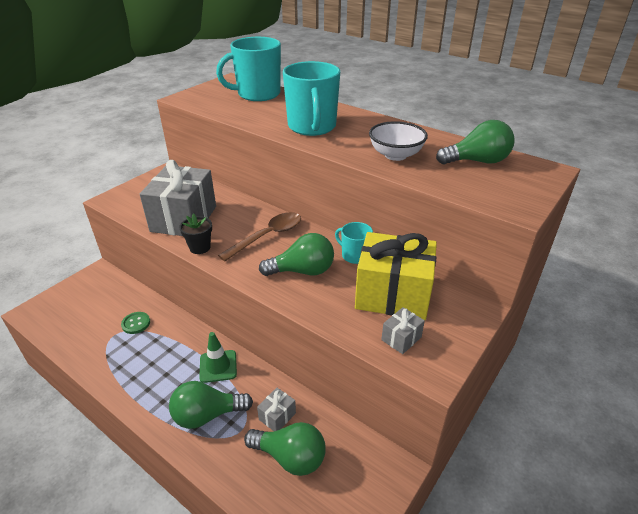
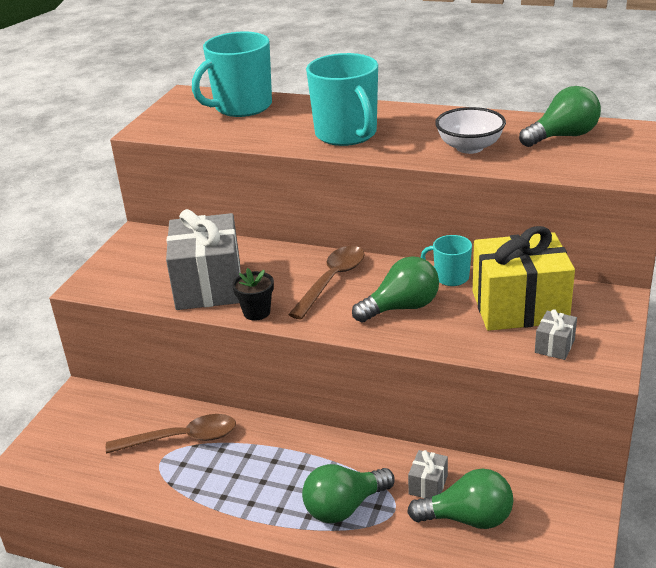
camera: 15 degrees left, 5 degrees down
green button [121,312,150,334] -> brown spoon [106,414,236,453]
green traffic cone [199,332,237,383] -> none

